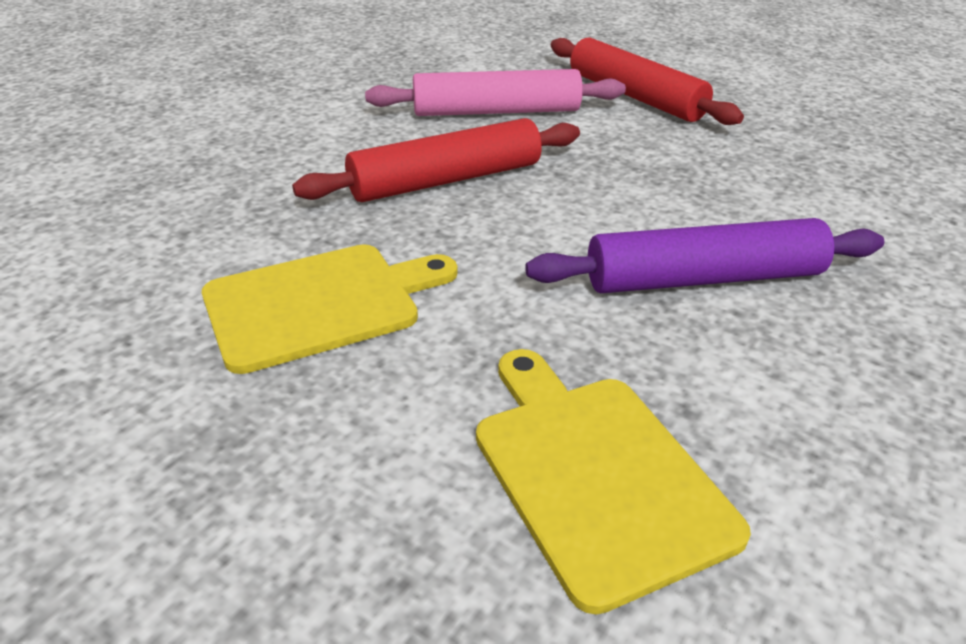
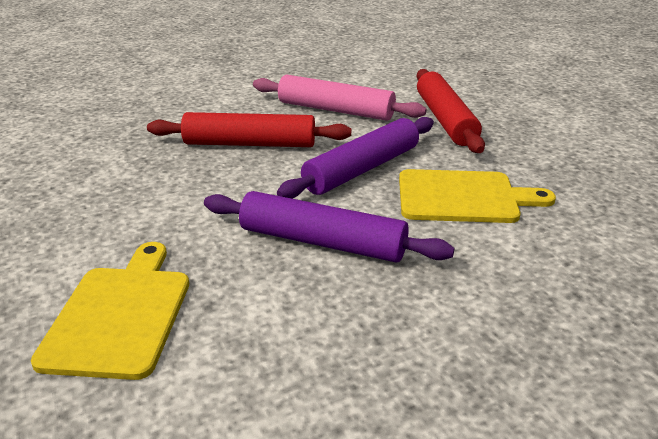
camera: 30 degrees right, 5 degrees down
yellow cutting board [202,244,458,374] -> yellow cutting board moved to [399,169,556,223]
none -> purple rolling pin [277,117,434,199]

